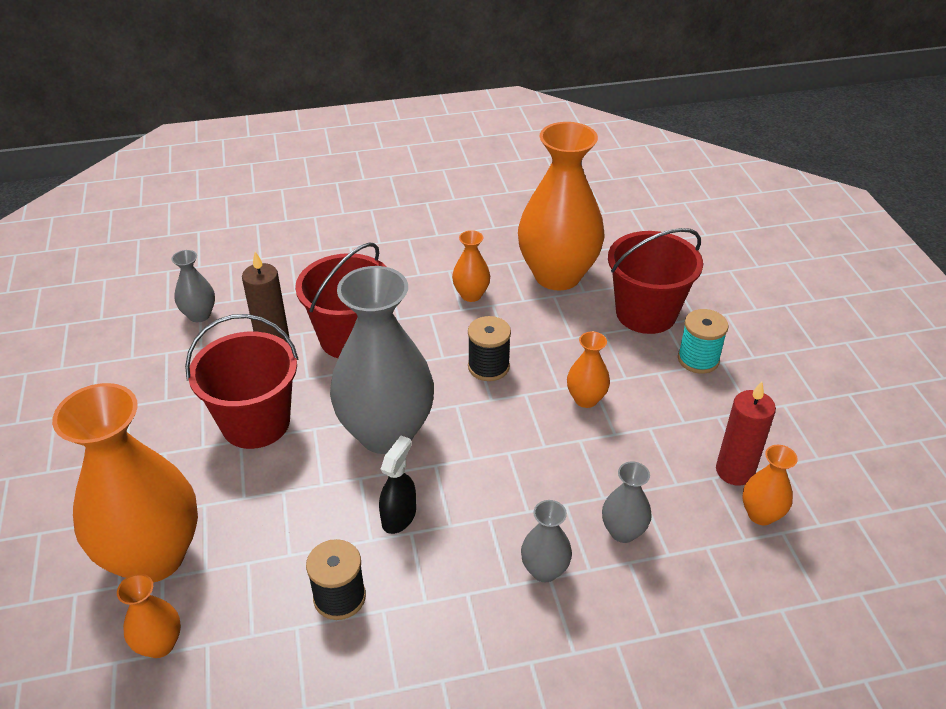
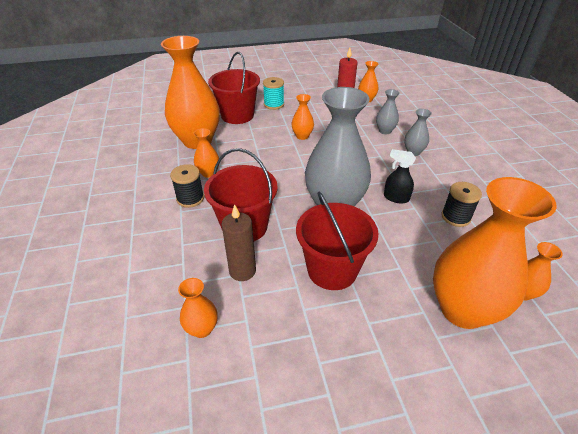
camera: 90 degrees left, 0 degrees up
grey vase [171,250,215,322] -> orange vase [178,278,218,338]
black spool [468,316,511,381] -> black spool moved to [170,164,204,208]

